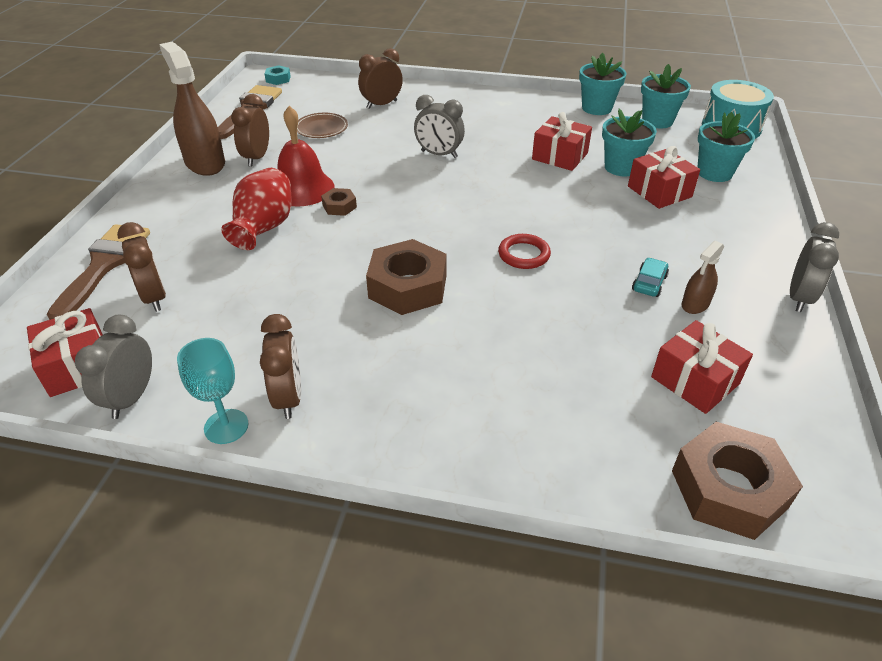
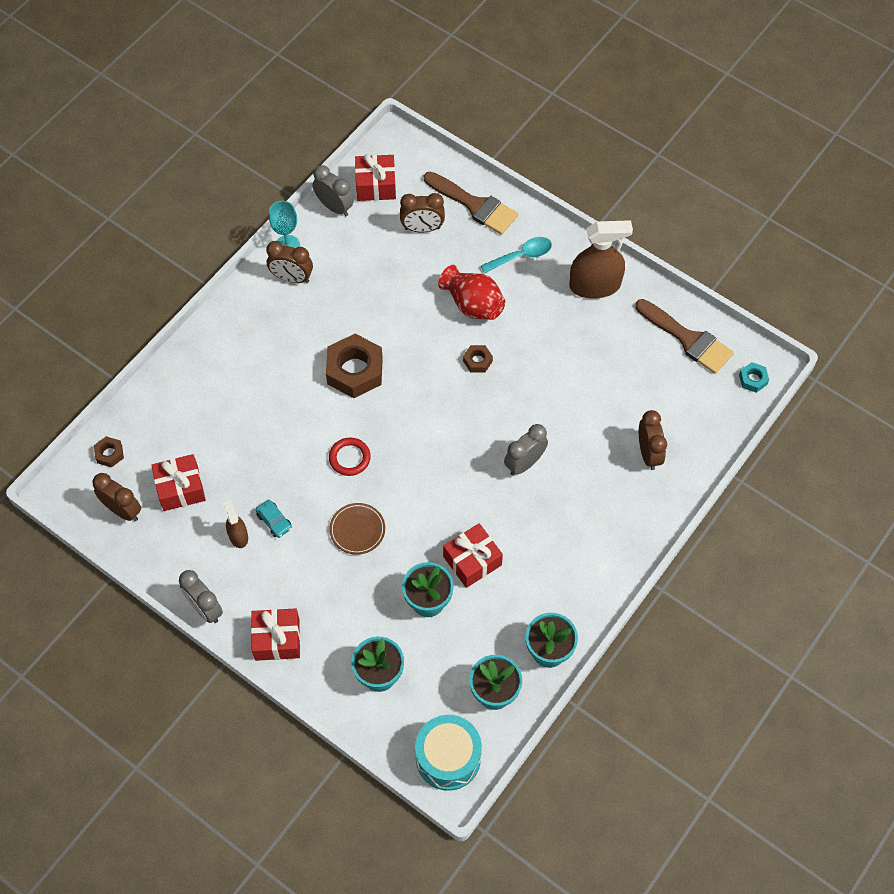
camera: 115 degrees right, 20 degrees up
brown clock [231,94,269,167] -> brown clock moved to [93,473,141,521]
red bell [277,106,334,206] -> none
brown plate [297,113,348,138] -> brown plate moved to [329,503,385,555]
red gift [628,146,700,209] -> red gift moved to [251,608,300,661]
brown nut [672,422,803,540] -> brown nut [94,436,124,468], size x0.47
none -> turquoise spoon [481,237,552,273]

